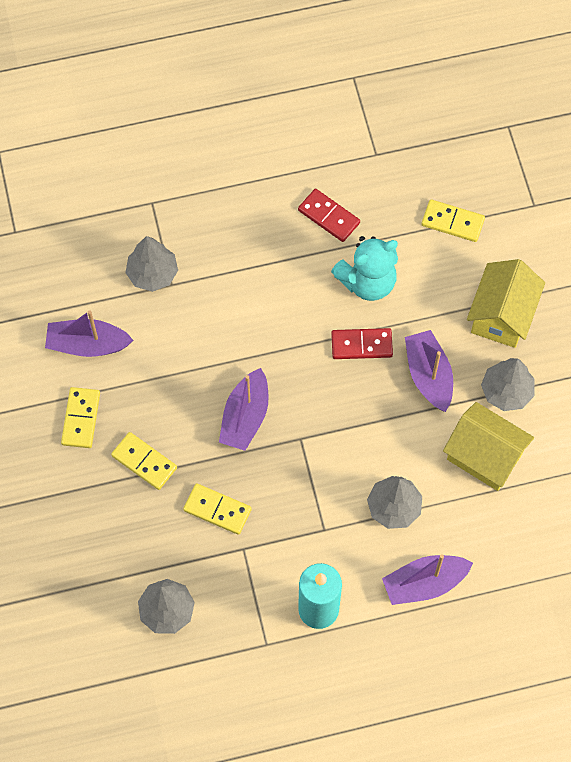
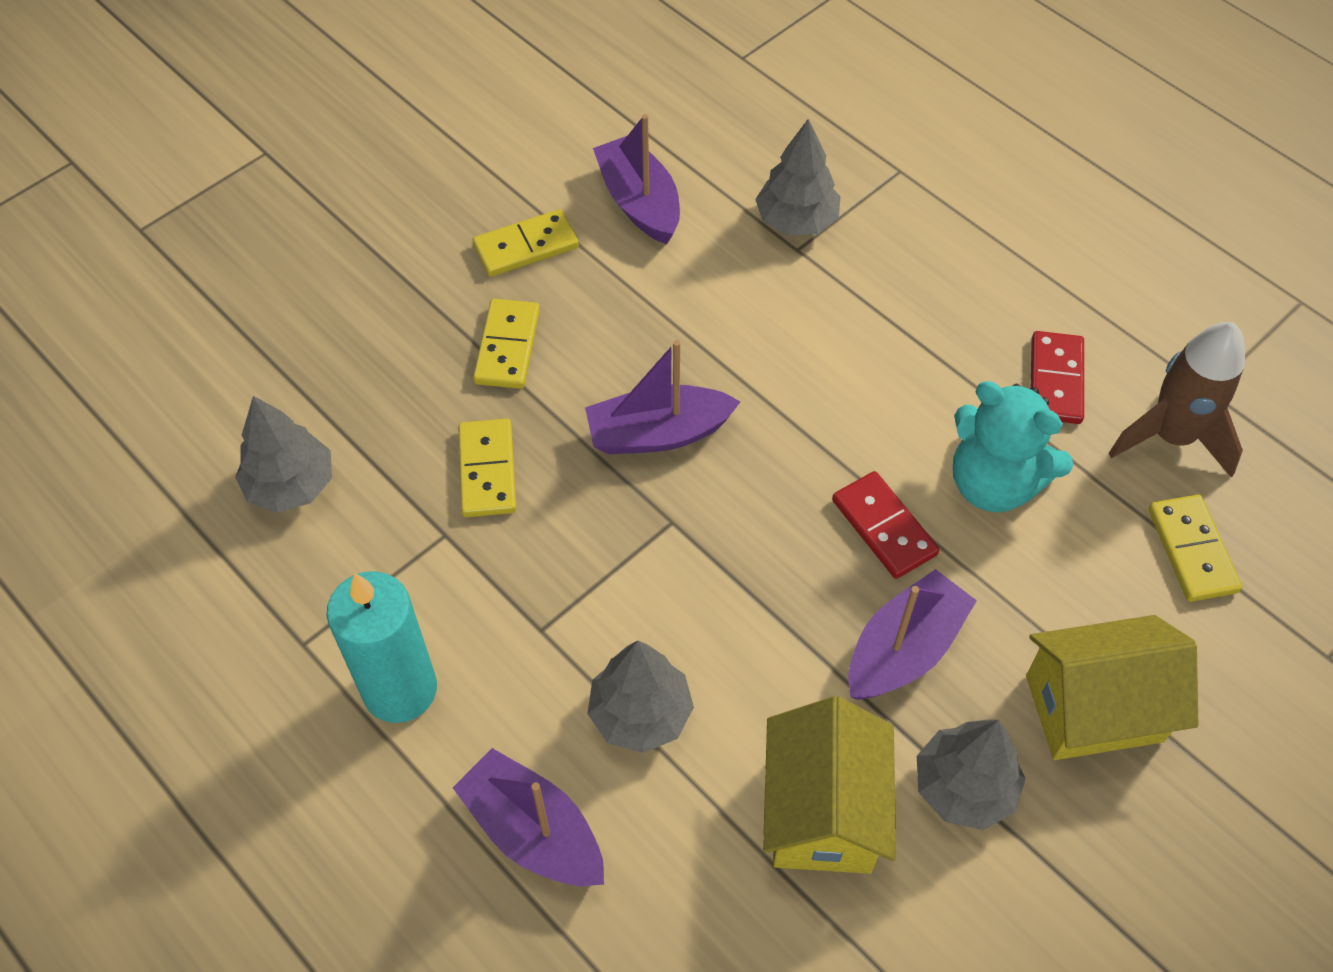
camera: 60 degrees right, 10 degrees down
none -> brown rocket [1108,322,1245,478]

